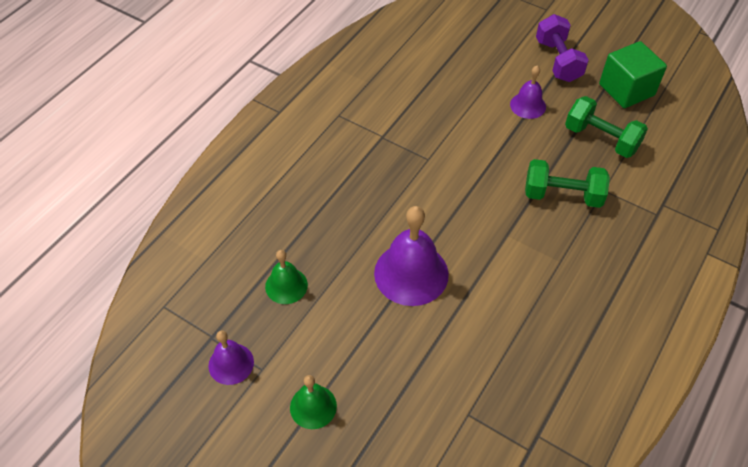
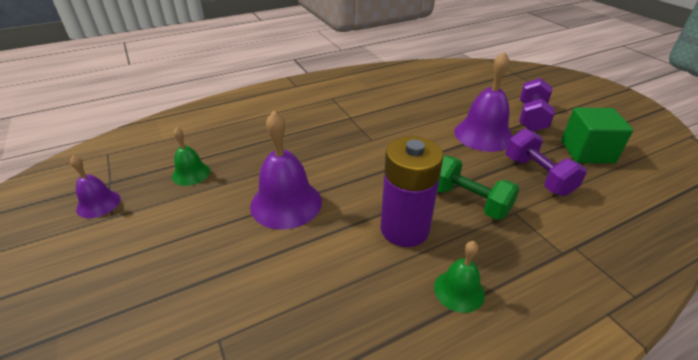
camera: 30 degrees right, 15 degrees down
green bell [290,375,337,429] -> green bell moved to [434,241,485,313]
purple bell [510,66,546,119] -> purple bell [454,52,513,152], size x1.77
green dumbbell [565,96,648,158] -> purple dumbbell [506,128,587,196]
none -> purple battery [381,136,444,247]

